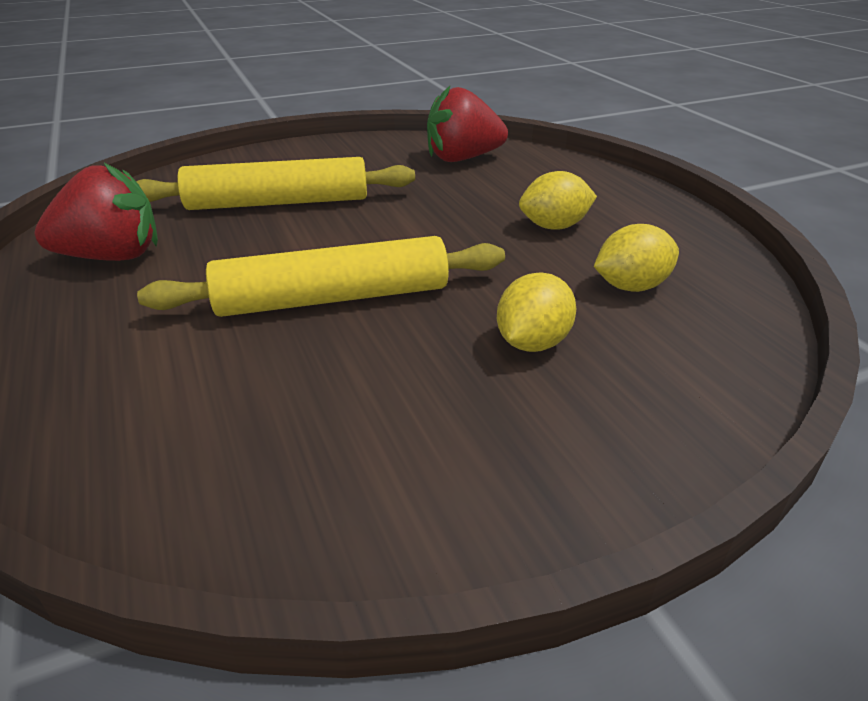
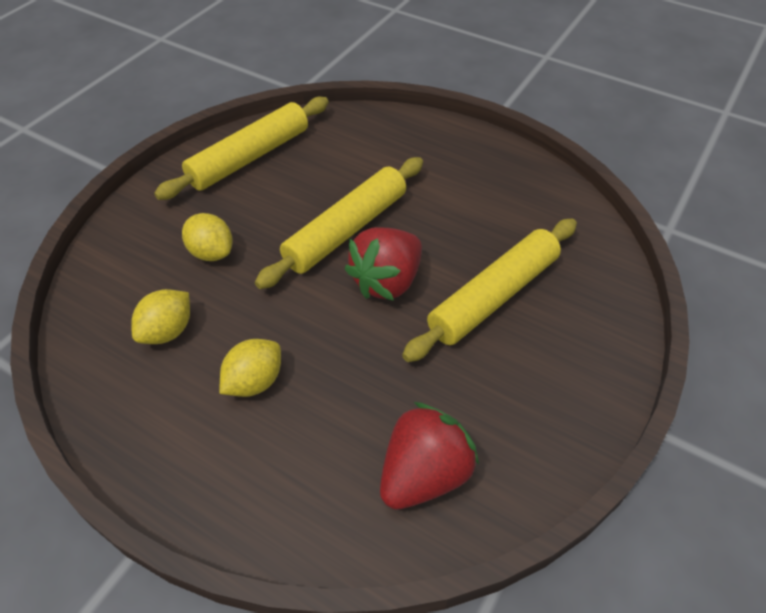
camera: 145 degrees right, 15 degrees up
red strawberry [34,162,158,261] -> red strawberry moved to [344,227,422,301]
yellow lemon [497,272,576,352] -> yellow lemon turned 45 degrees counterclockwise [182,213,233,261]
none -> yellow rolling pin [154,97,329,200]

